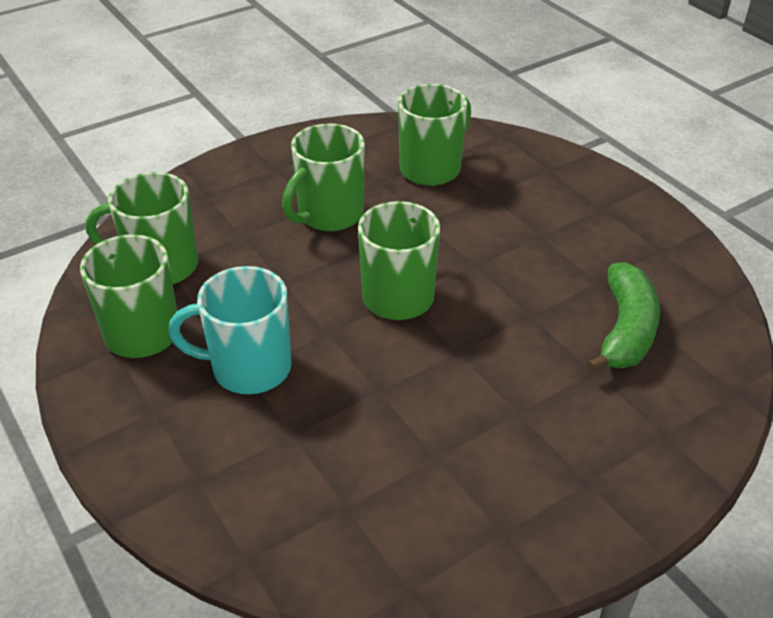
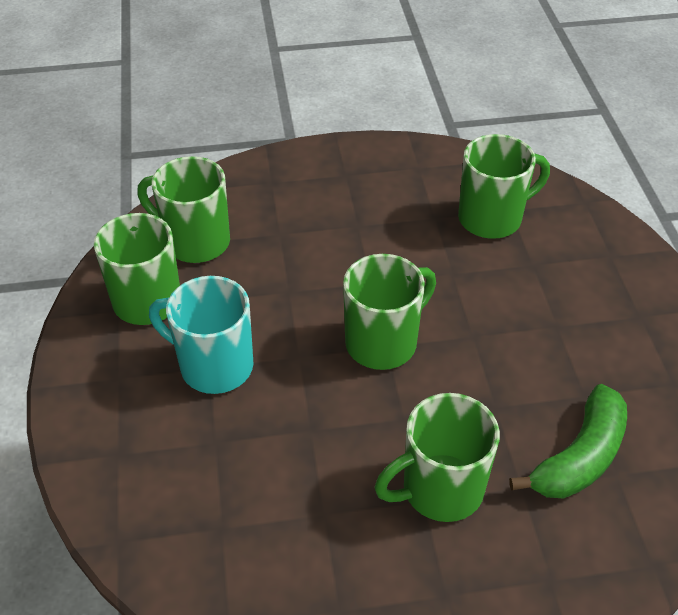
camera: 25 degrees right, 5 degrees up
green mug [282,123,365,231] -> green mug moved to [375,393,500,522]

